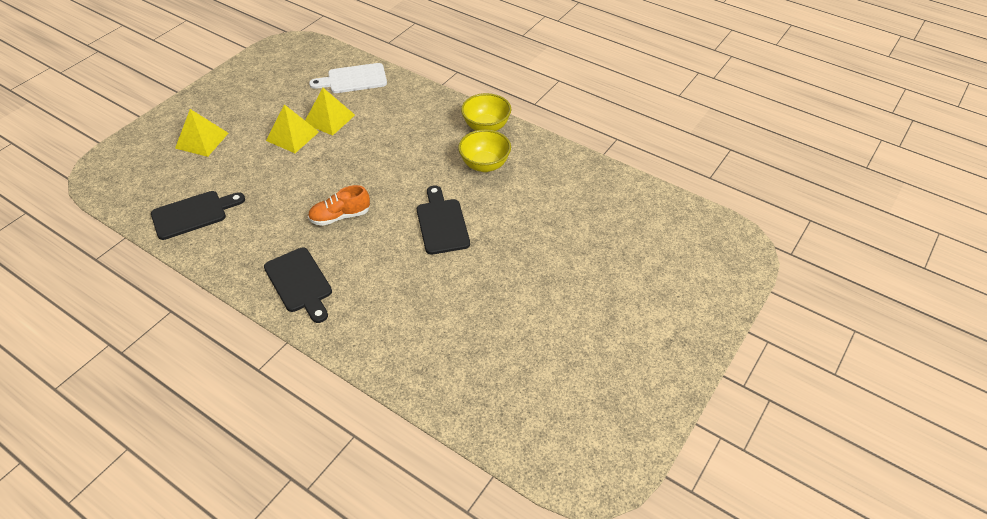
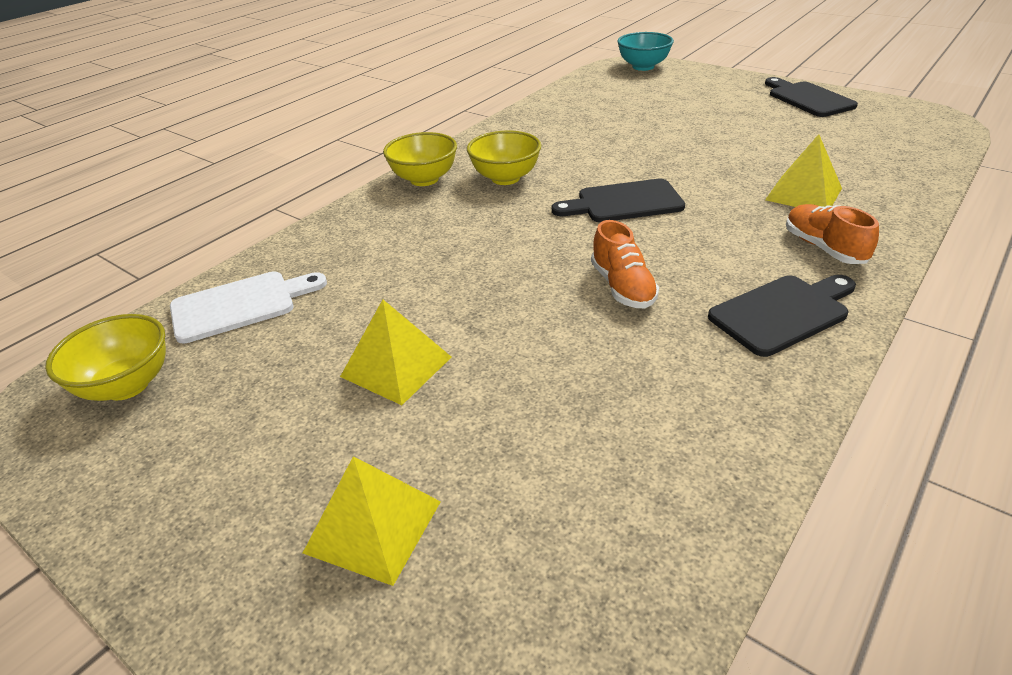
camera: 85 degrees left, 10 degrees down
black cutting board [151,191,245,240] -> black cutting board moved to [765,77,858,117]
yellow pyramid [305,88,355,136] -> yellow pyramid moved to [765,134,842,207]
white cutting board [309,63,387,93] -> white cutting board turned 105 degrees counterclockwise [170,272,327,344]
none -> yellow bowl [45,314,166,401]
none -> turquoise bowl [617,32,674,71]
none -> orange shoe [786,204,879,264]

